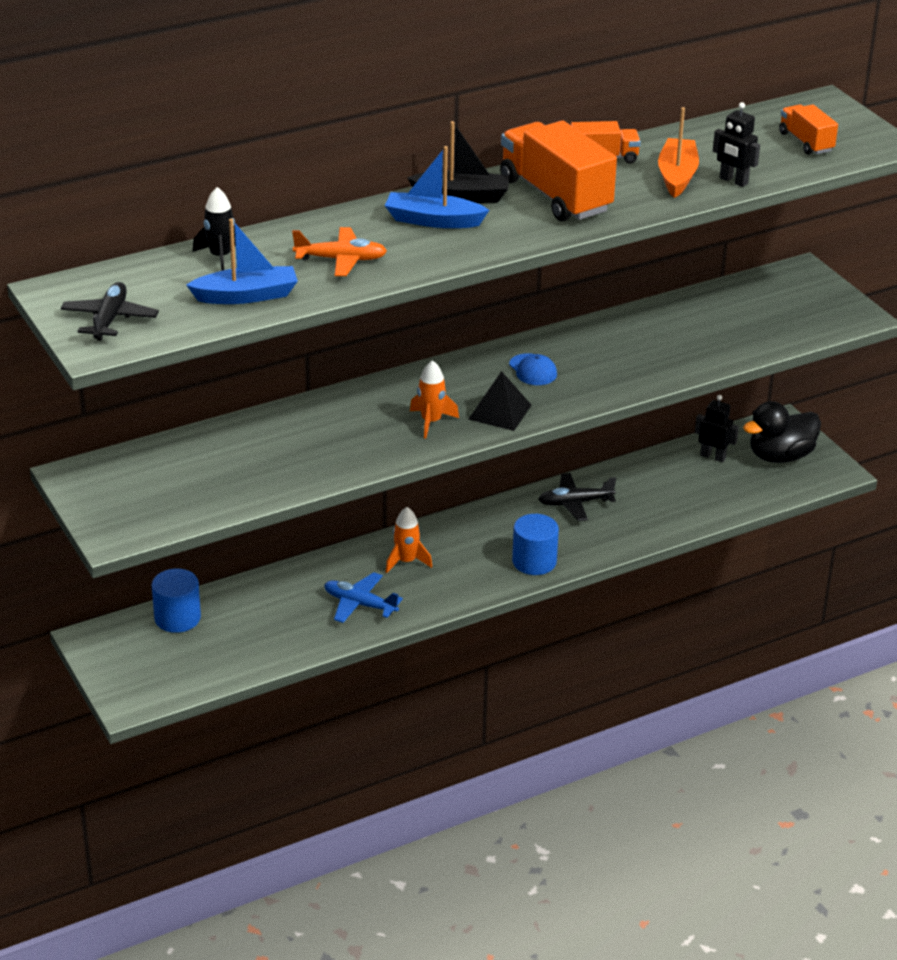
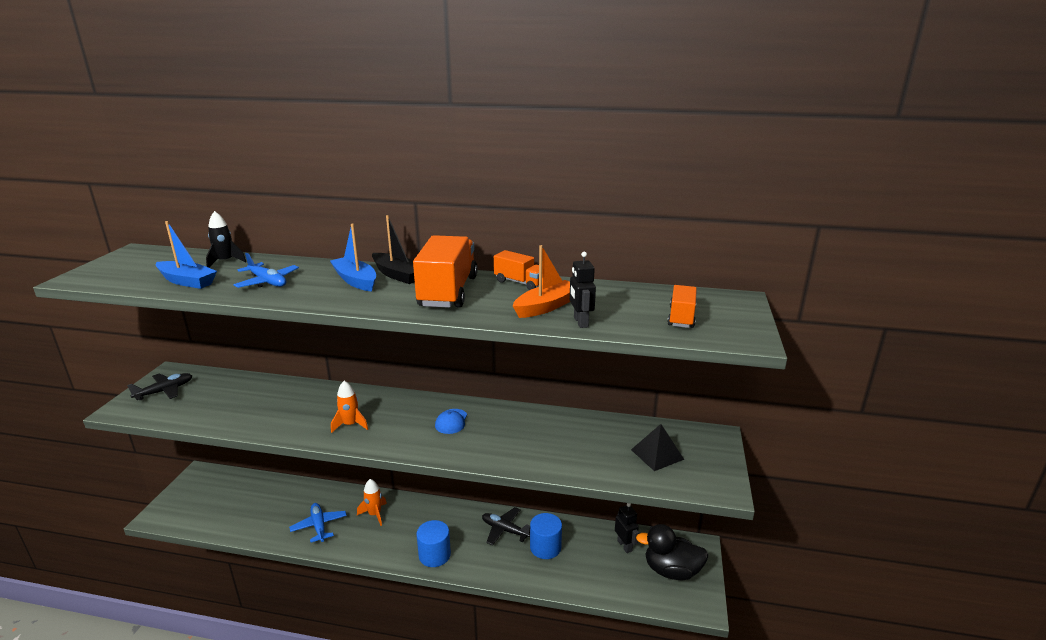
camera: 40 degrees right, 10 degrees down
black plane [61,282,159,341] -> black plane moved to [127,373,192,400]
blue cylinder [152,569,201,633] -> blue cylinder moved to [530,513,562,559]
orange plane [292,227,387,276] -> blue plane [233,253,299,288]
black pyramid [468,371,532,431] -> black pyramid moved to [631,424,684,471]

